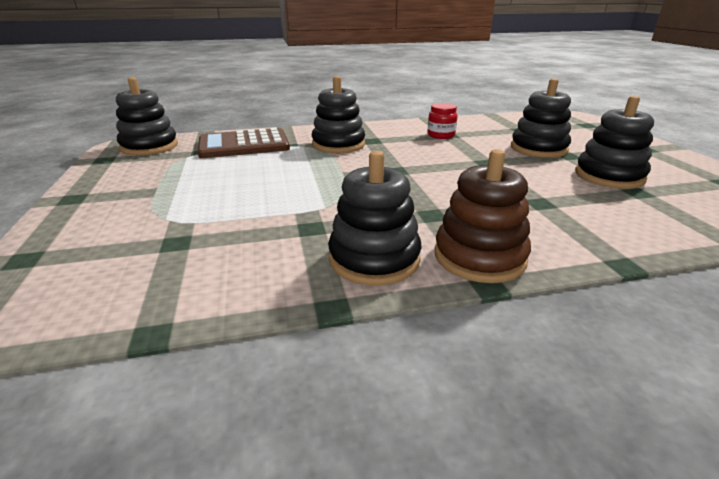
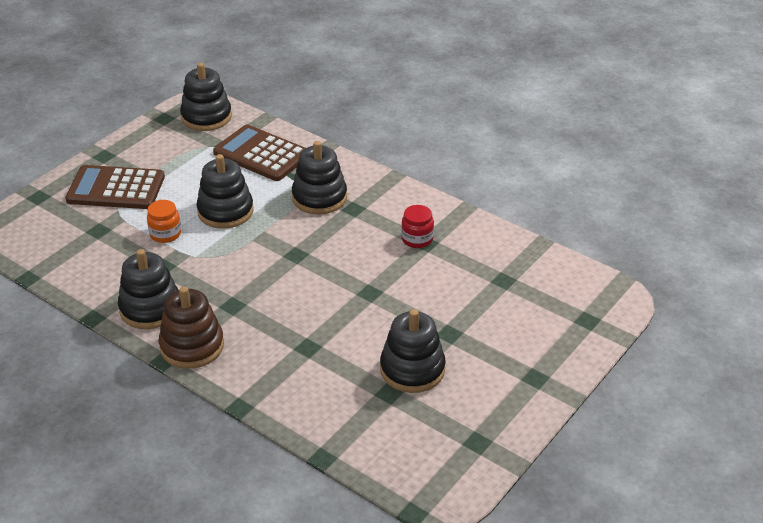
camera: 50 degrees right, 10 degrees up
black stacking toy [511,78,571,158] -> black stacking toy moved to [196,154,254,229]
none -> brown calculator [65,165,165,209]
none -> orange jar [147,200,181,243]

